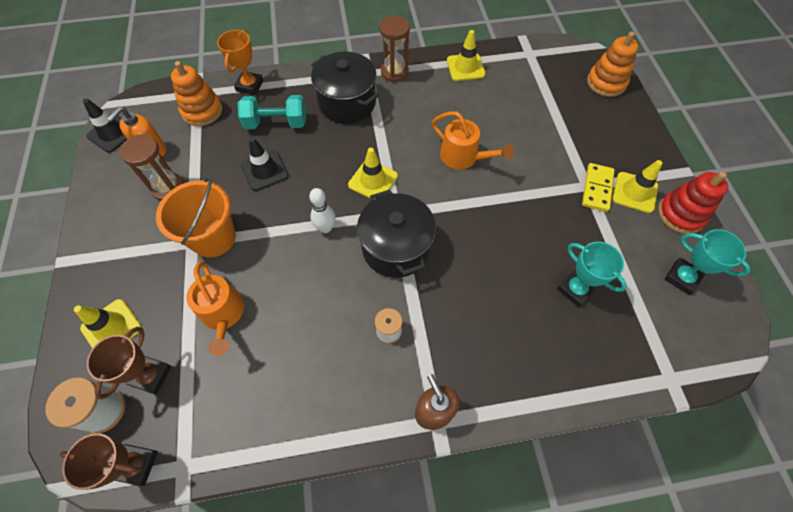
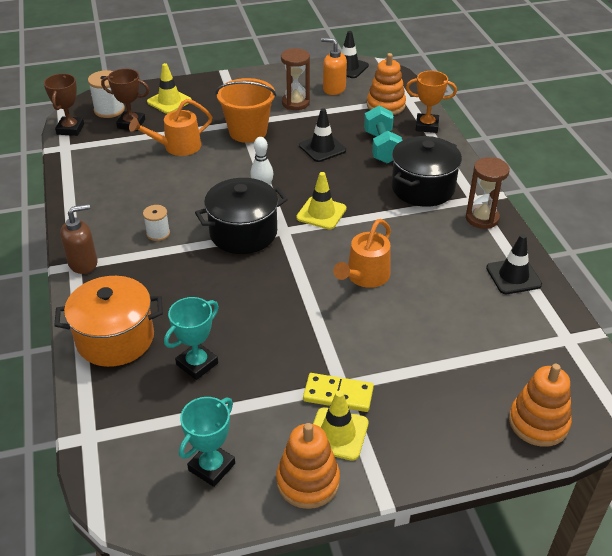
camera: 85 degrees right, 20 degrees down
yellow traffic cone [447,30,486,81] -> black traffic cone [486,234,542,294]
red stacking toy [658,171,728,234] -> orange stacking toy [276,423,340,509]
none -> orange pot [54,276,163,367]

